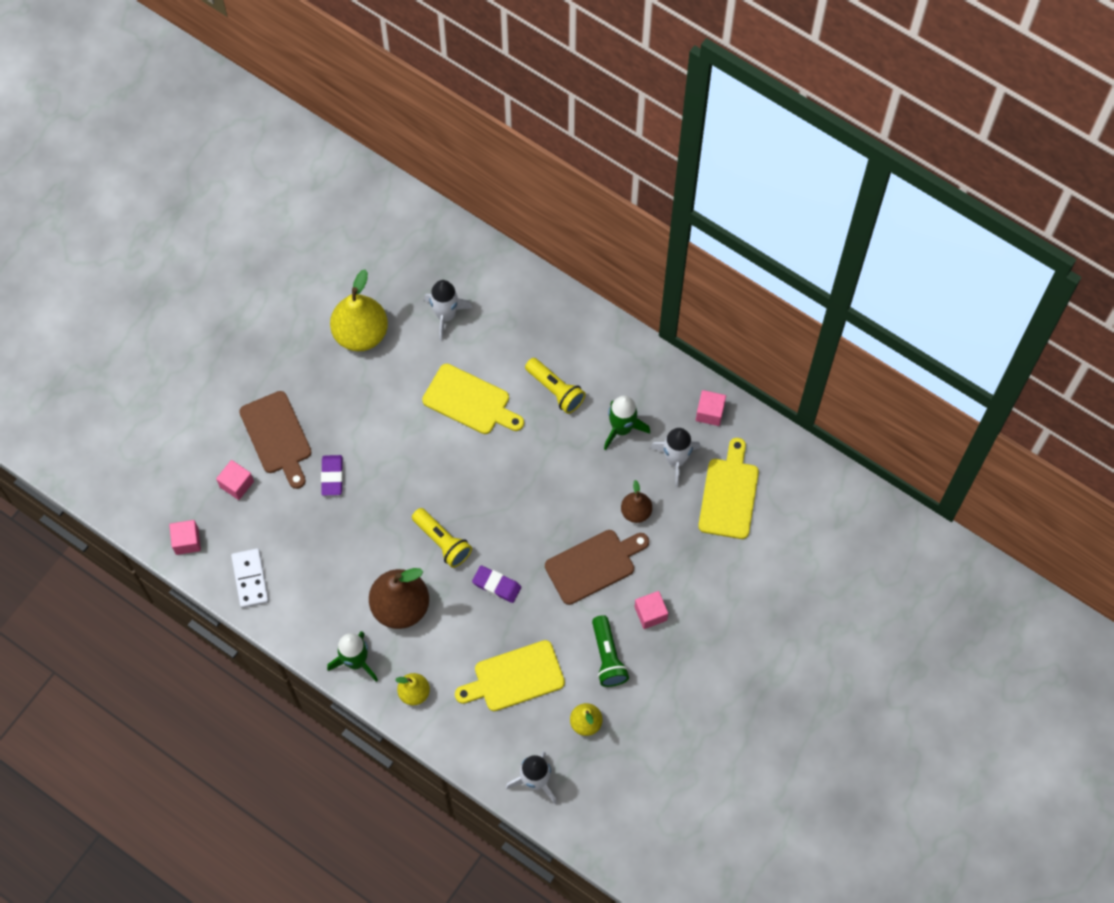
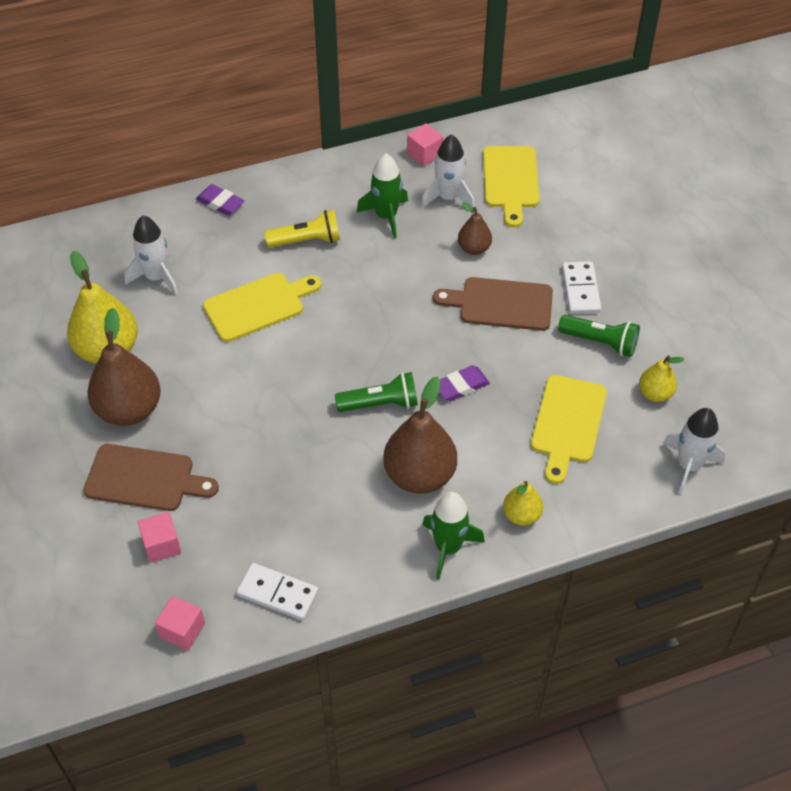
camera: 55 degrees left, 15 degrees down
purple eraser [321,455,343,495] -> purple eraser moved to [196,184,245,215]
yellow flashlight [412,508,472,568] -> green flashlight [335,372,418,412]
brown cutting board [545,530,649,605] -> brown cutting board turned 90 degrees counterclockwise [433,277,553,331]
pink cube [635,591,668,629] -> white domino [562,261,601,314]
yellow cutting board [698,438,759,539] -> yellow cutting board turned 135 degrees counterclockwise [483,146,539,228]
none -> brown pear [87,307,161,426]

